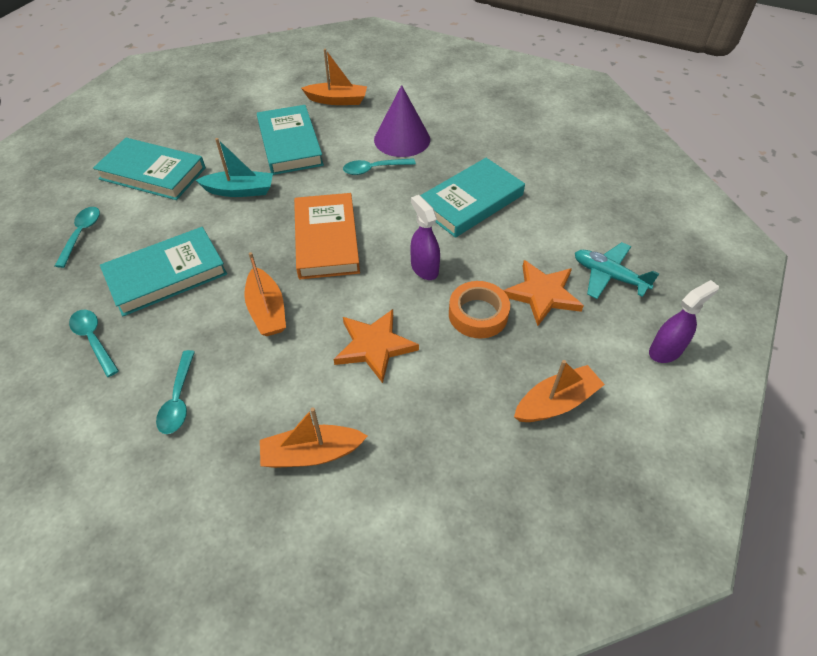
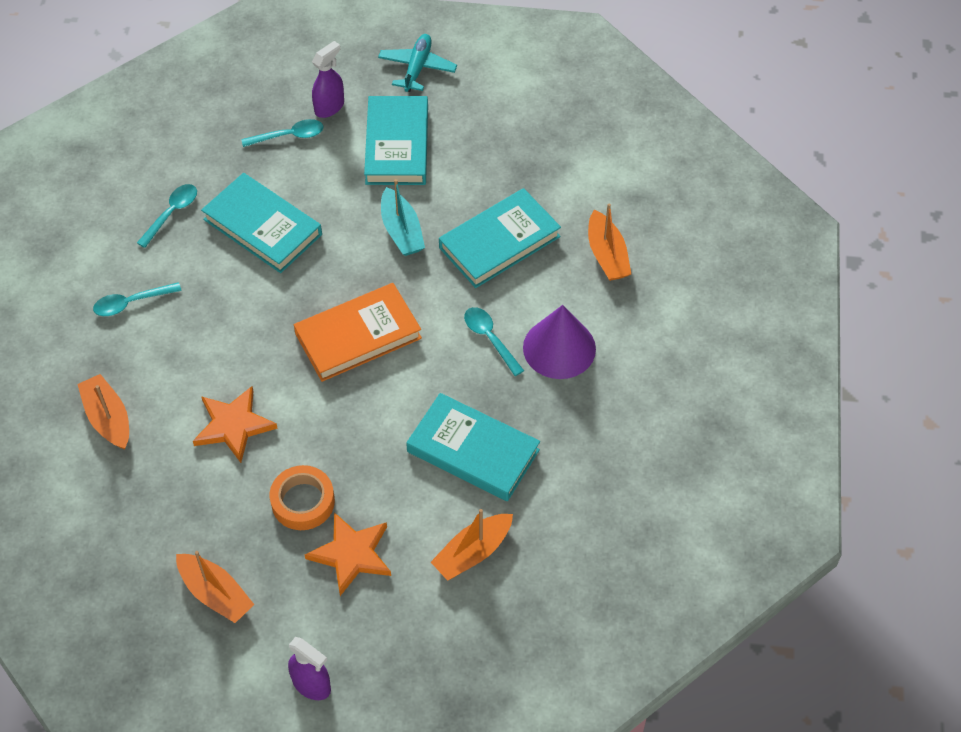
camera: 70 degrees right, 5 degrees up
orange boat [244,252,286,336] -> orange boat moved to [431,509,513,581]
purple spray bottle [410,195,440,280] -> purple spray bottle moved to [312,41,344,118]
turquoise plane [575,242,660,299] -> turquoise plane moved to [378,34,457,92]

